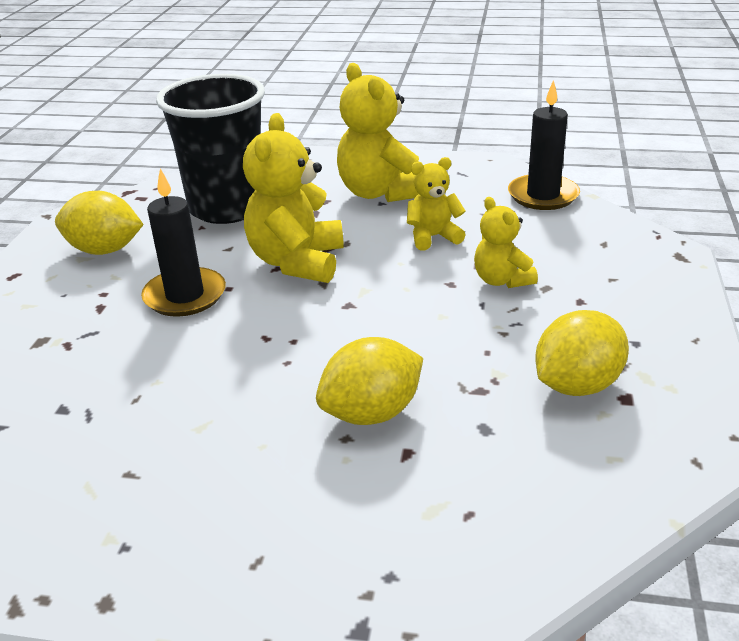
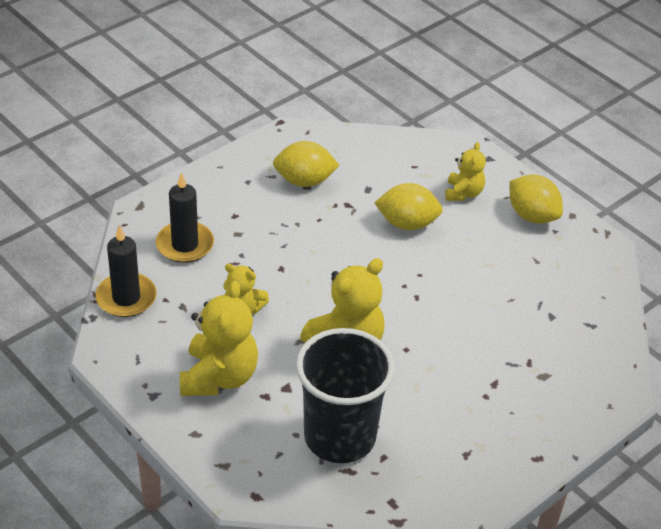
camera: 145 degrees left, 10 degrees up
yellow lemon [55,191,144,255] -> yellow lemon moved to [510,174,563,224]
black candle [141,169,226,317] -> black candle moved to [156,172,214,263]
yellow teddy bear [474,197,538,288] -> yellow teddy bear moved to [445,142,486,201]

